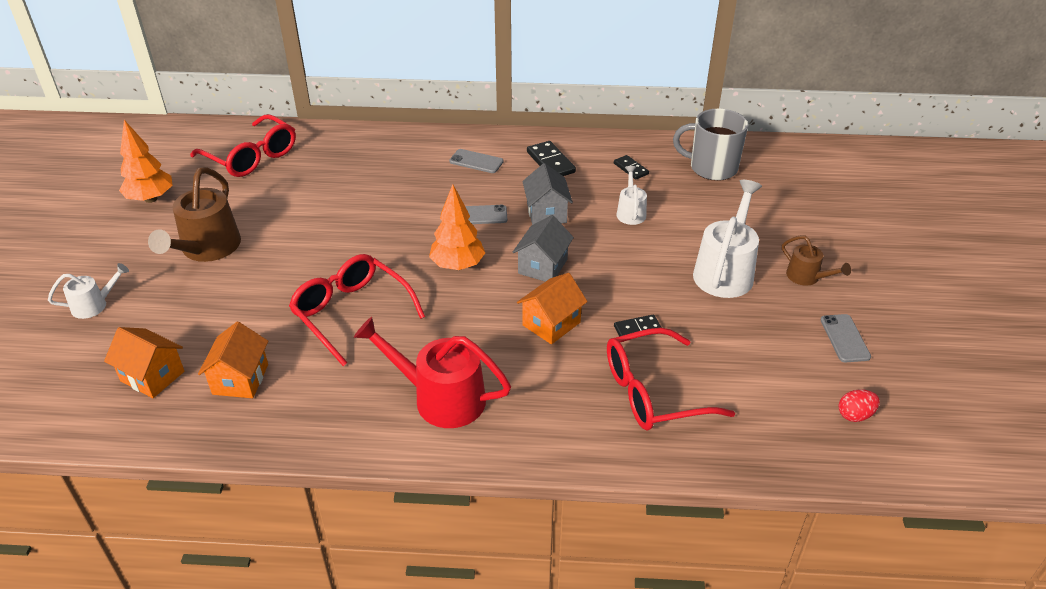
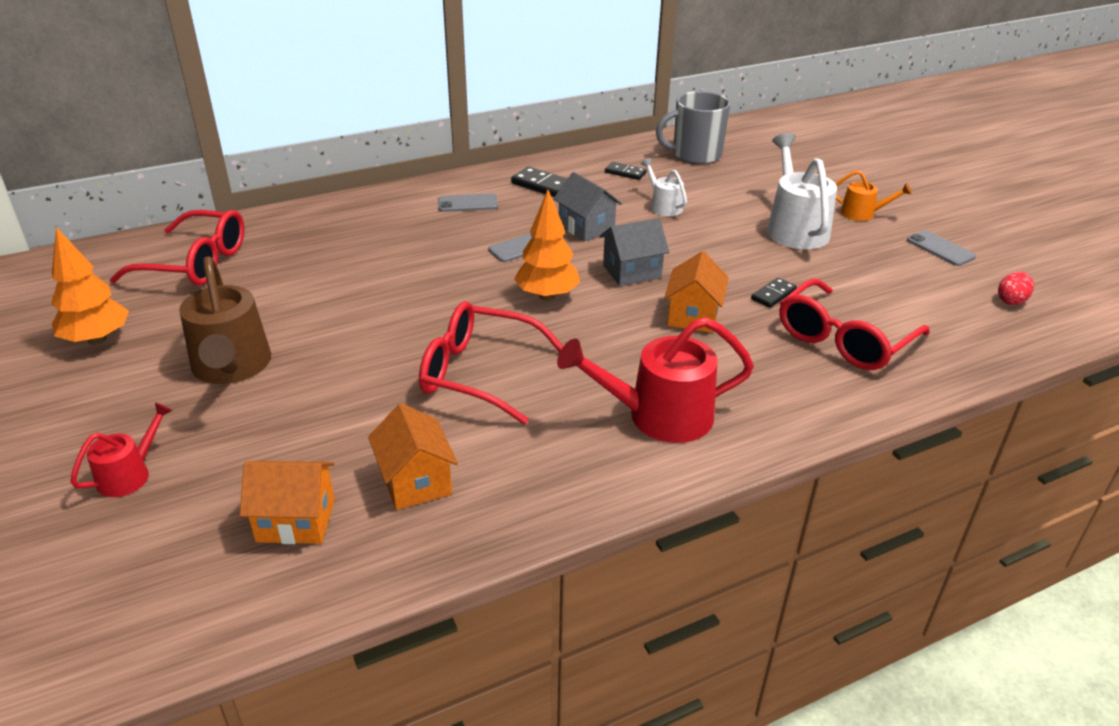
camera: 30 degrees left, 5 degrees down
white watering can [48,263,129,319] -> red watering can [70,402,173,497]
grey house [513,215,574,282] -> grey house turned 75 degrees clockwise [600,218,669,286]
brown watering can [782,236,851,286] -> orange watering can [835,170,912,221]

